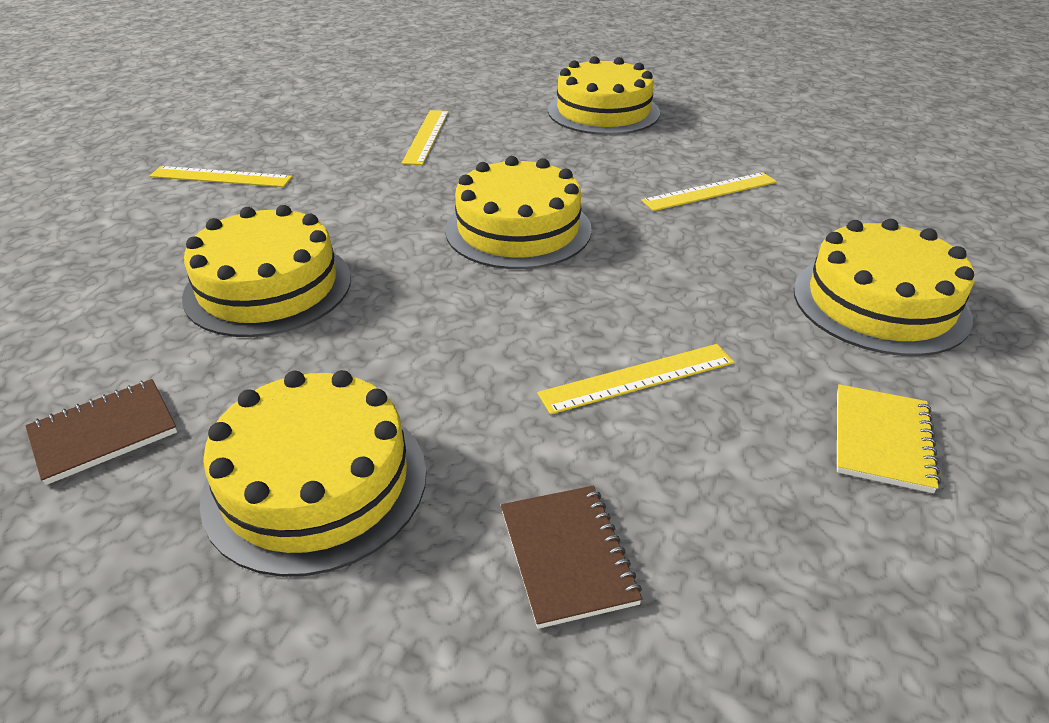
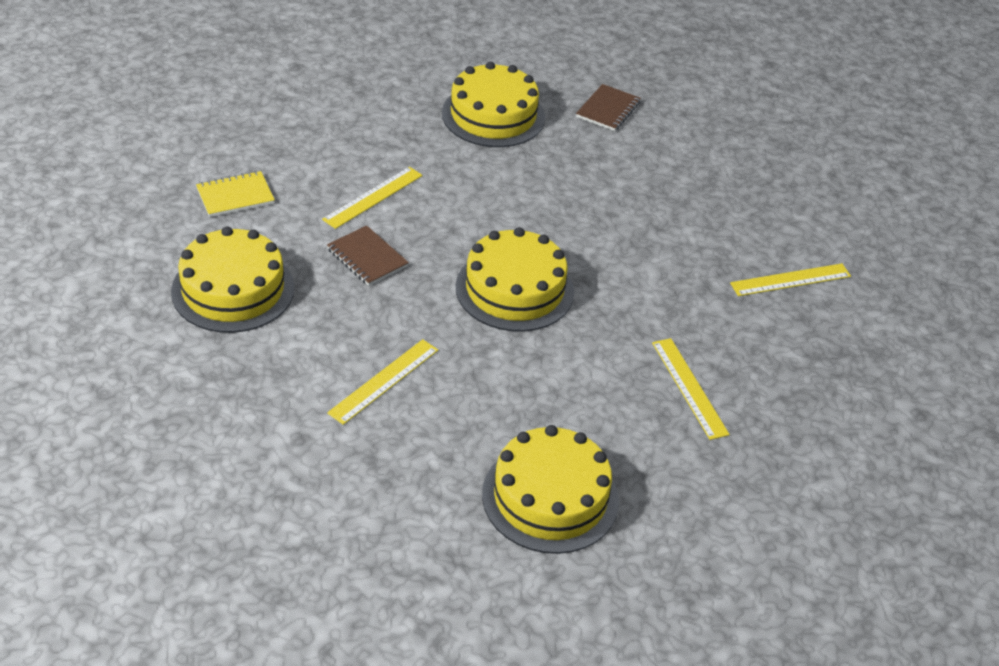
camera: 150 degrees right, 5 degrees up
yellow cake [182,205,351,337] -> none
brown notebook [501,486,642,629] -> brown notebook moved to [327,225,409,286]
yellow notebook [837,384,941,493] -> yellow notebook turned 75 degrees clockwise [196,171,275,217]

